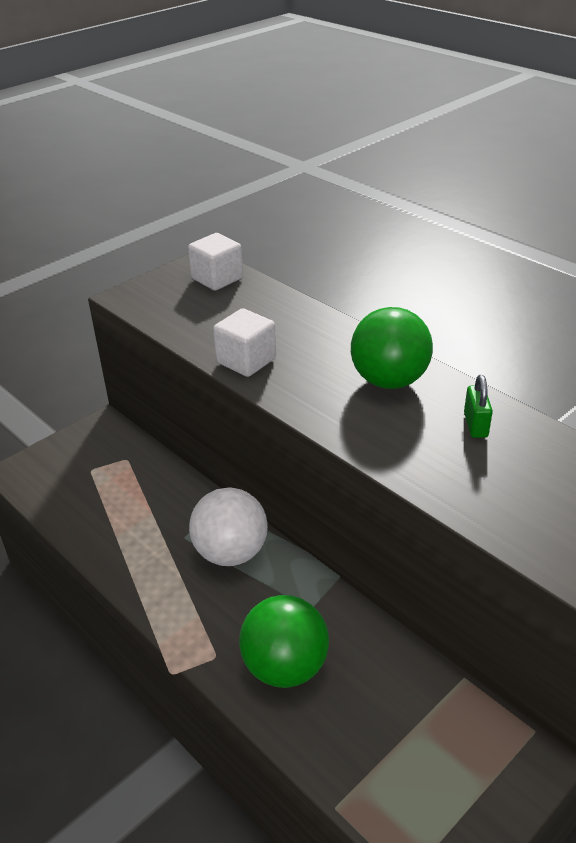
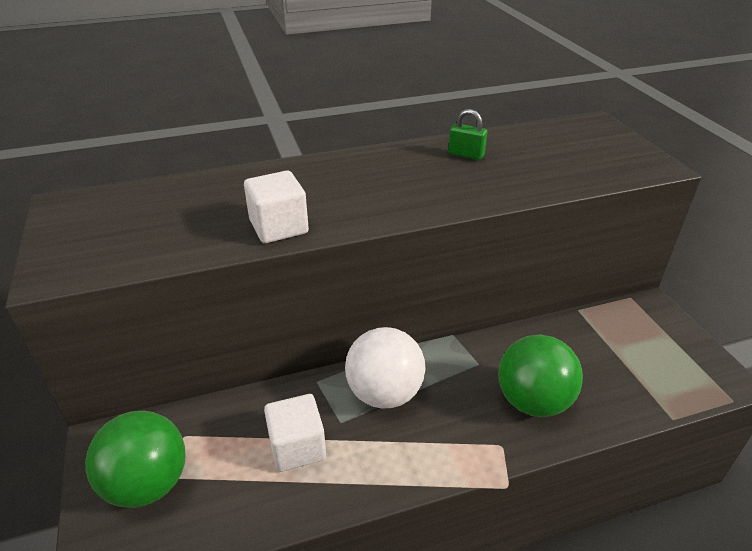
camera: 65 degrees left, 0 degrees up
white cube [188,233,243,291] -> white cube moved to [264,394,326,472]
green ball [351,307,433,389] -> green ball moved to [85,411,186,508]

